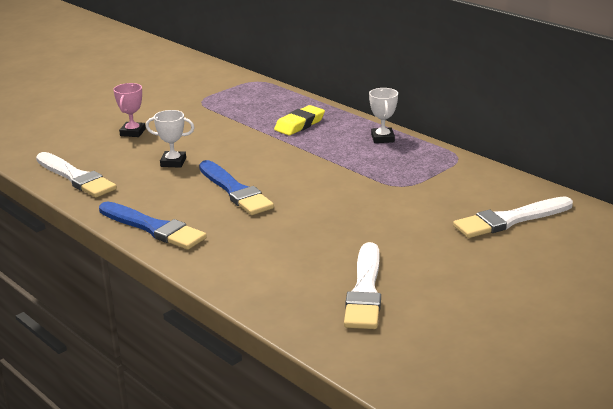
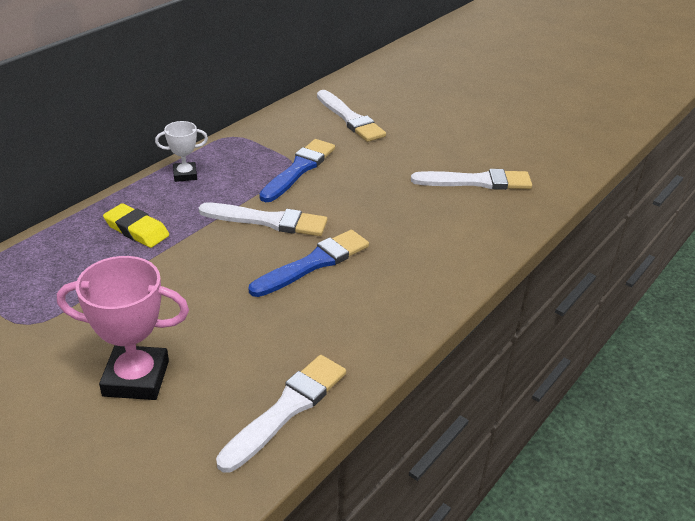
camera: 100 degrees left, 10 degrees up
blue brush [99,202,207,250] -> blue brush moved to [259,139,335,202]
pink trophy [113,83,146,137] -> pink trophy [57,256,189,400], size x1.78
white trophy [146,110,195,168] -> none
none -> white brush [199,203,327,236]

